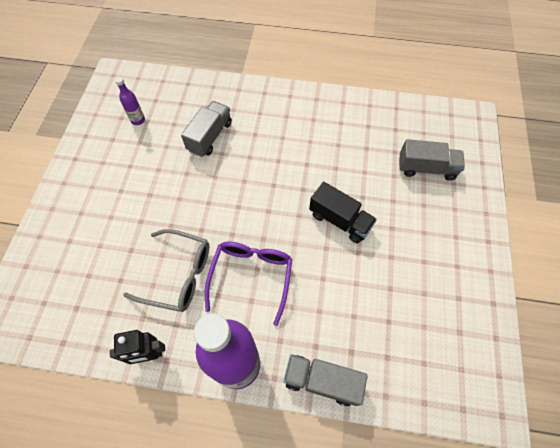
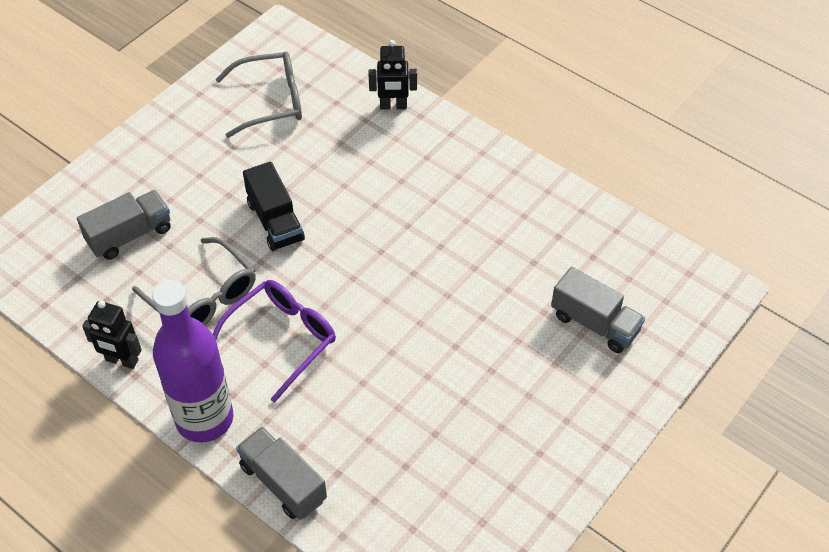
camera: 30 degrees right, 10 degrees down
purple bottle [115,77,145,125] -> grey glasses [216,51,302,138]
grey truck [181,101,232,157] -> grey truck moved to [77,190,171,260]
black truck [309,182,377,243] -> black truck moved to [243,162,305,251]
none -> black robot [369,40,417,109]

